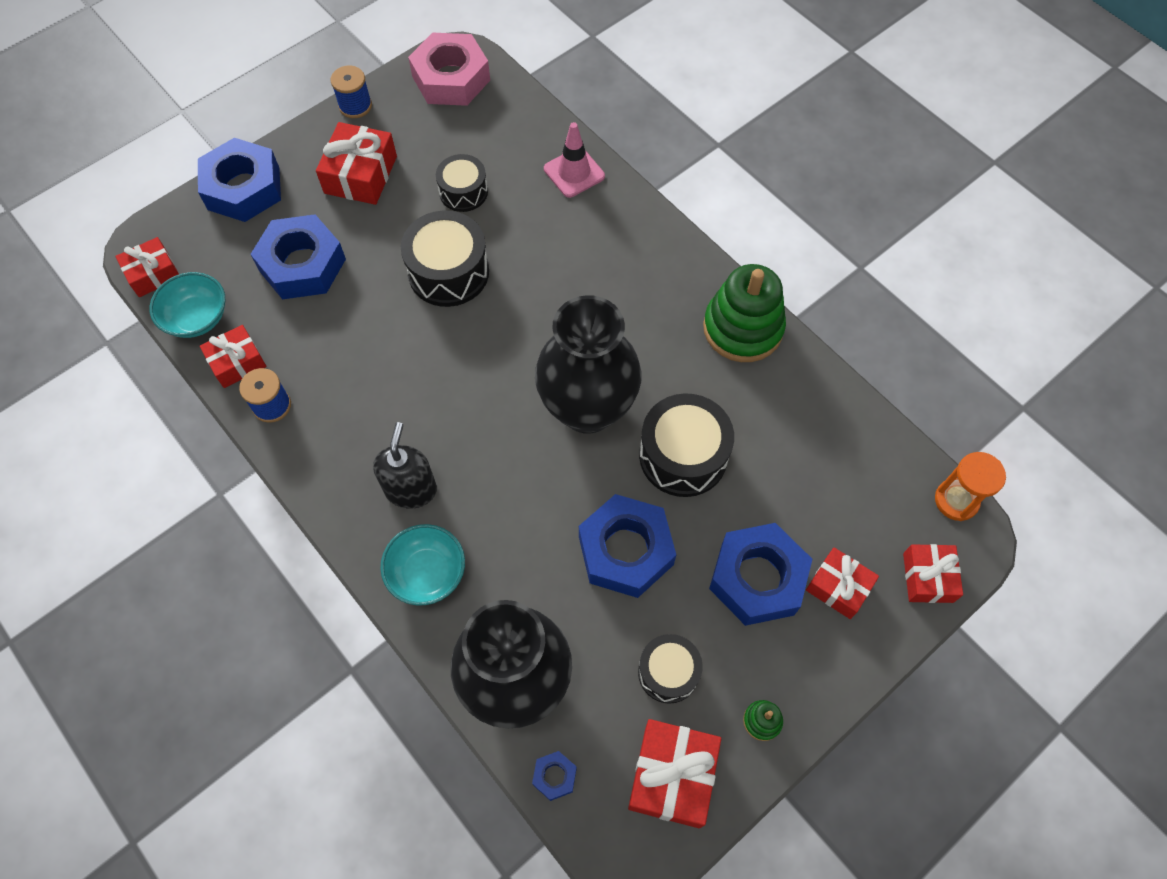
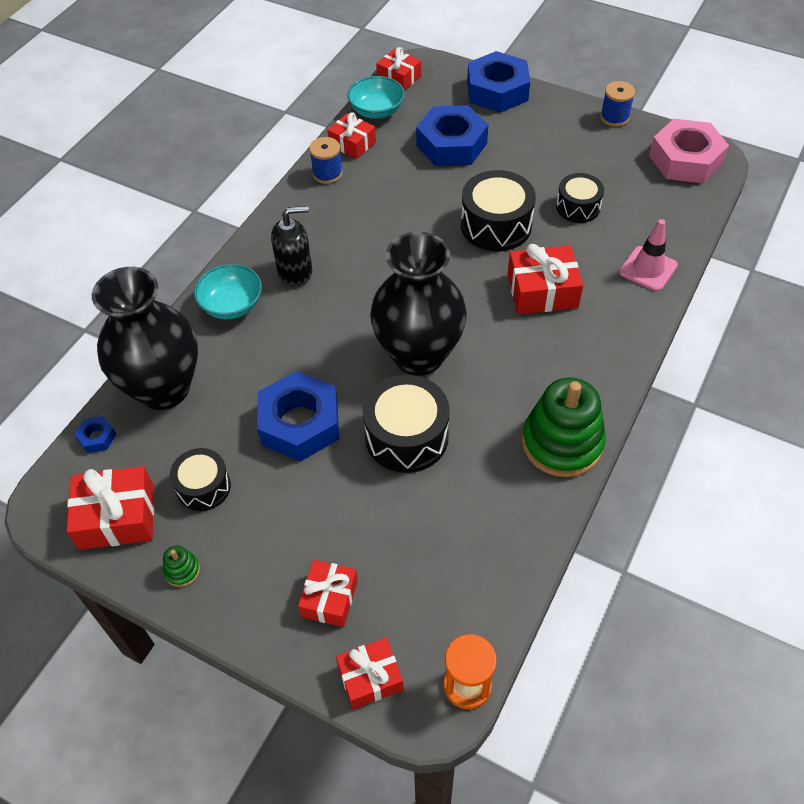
camera: 70 degrees right, 10 degrees down
red gift [316,122,397,205] -> red gift moved to [507,244,583,314]
blue nut [709,523,812,626] -> none

